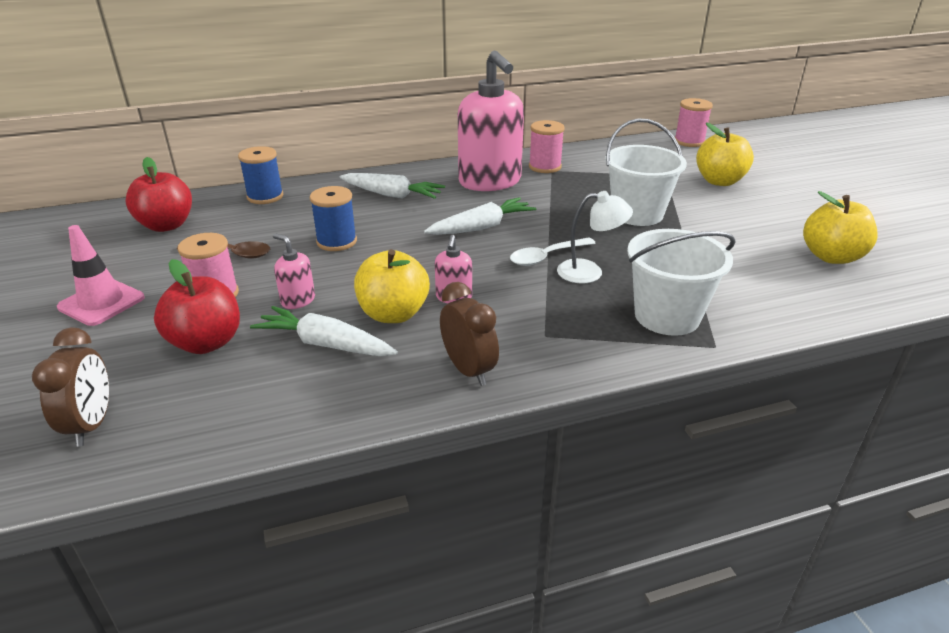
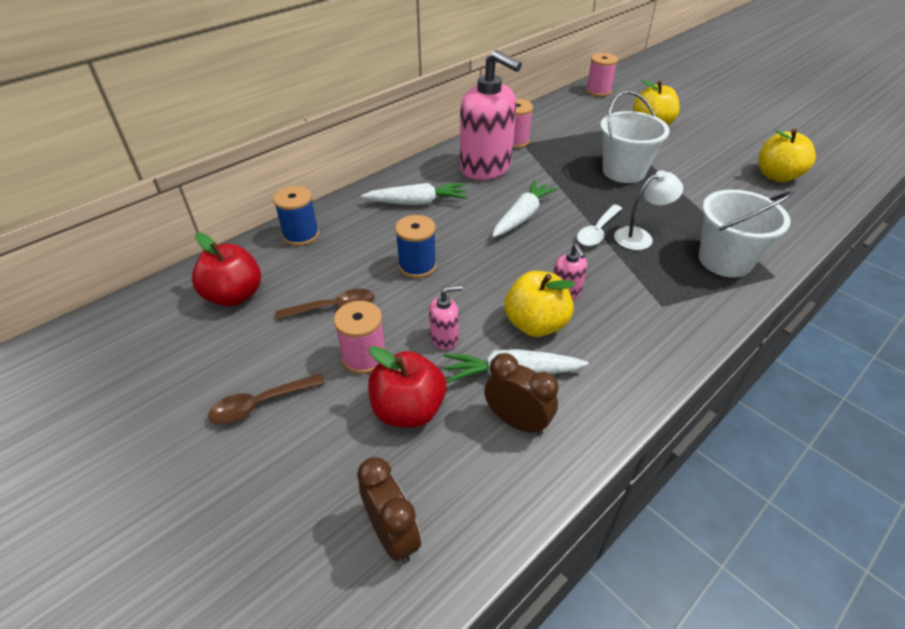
camera: 25 degrees left, 10 degrees up
pink traffic cone [57,225,145,326] -> brown spoon [208,373,325,424]
pink soap dispenser [273,233,315,309] -> pink soap dispenser turned 150 degrees clockwise [429,285,463,350]
brown clock [440,282,499,386] -> brown clock moved to [484,353,558,435]

